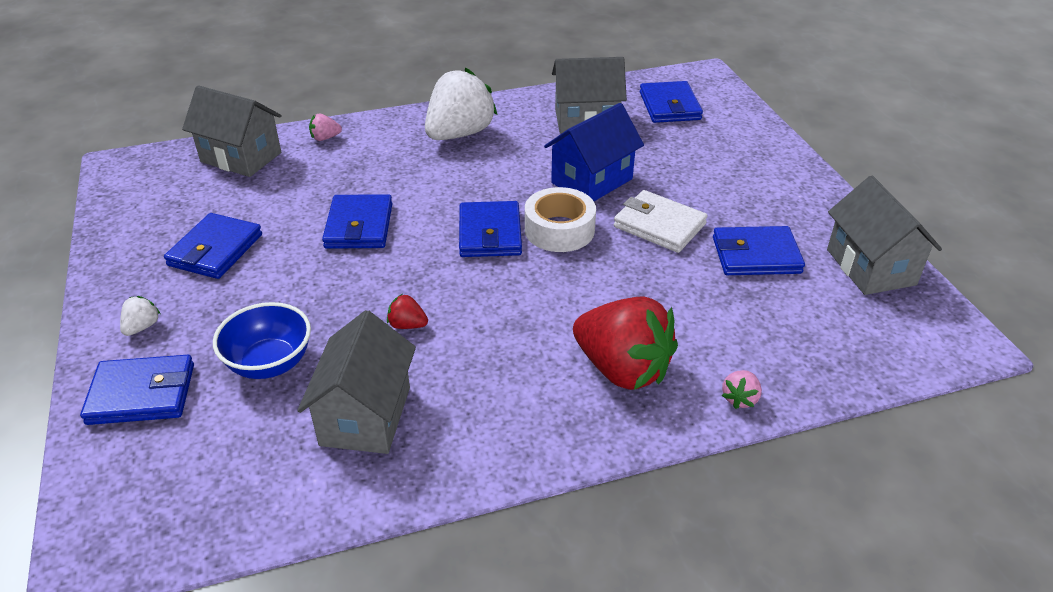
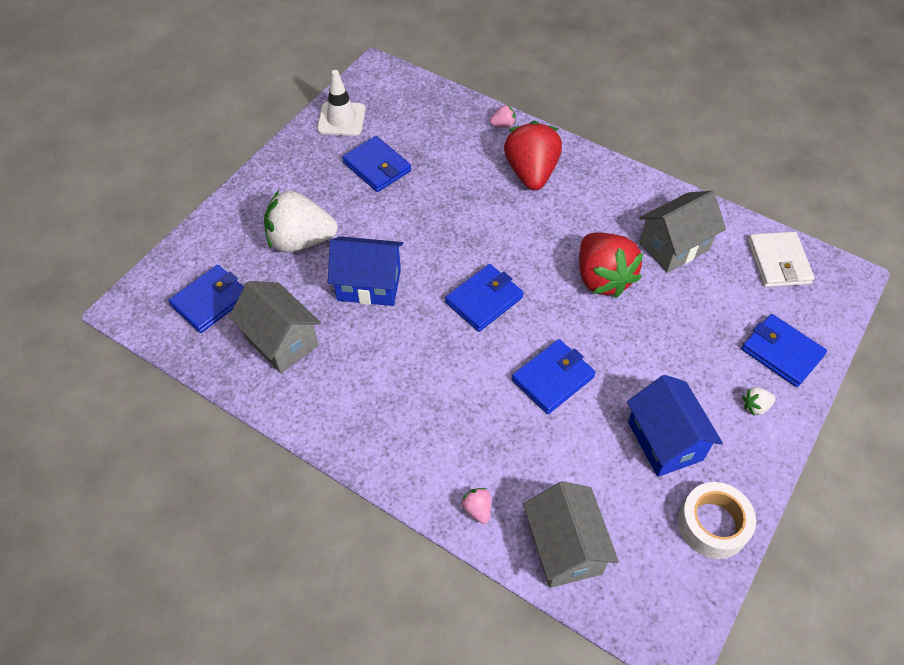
camera: 130 degrees left, 15 degrees up
blue wallet [164,213,262,279] -> blue house [627,375,723,477]
blue bowl [213,302,311,379] -> none
pink strawberry [309,113,342,141] -> pink strawberry turned 150 degrees counterclockwise [461,488,491,524]
red strawberry [387,294,428,329] -> red strawberry [579,233,643,298], size x2.45
white strawberry [425,68,497,140] -> white strawberry moved to [264,190,338,253]
white tape [525,187,596,252] -> white tape moved to [678,482,756,559]
white wallet [614,190,708,253] -> white wallet moved to [748,232,815,287]
grey house [827,176,942,295] -> white traffic cone [317,70,366,136]

